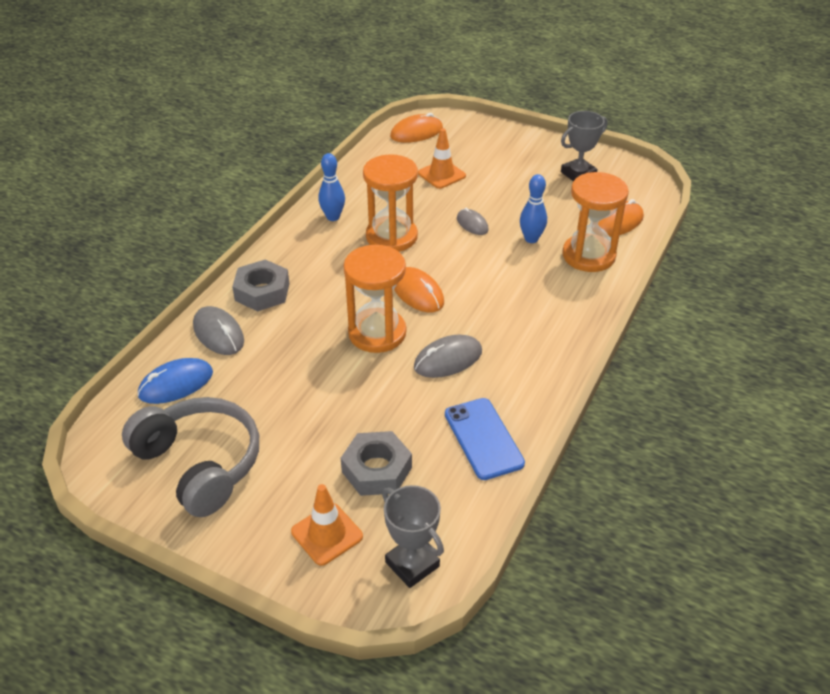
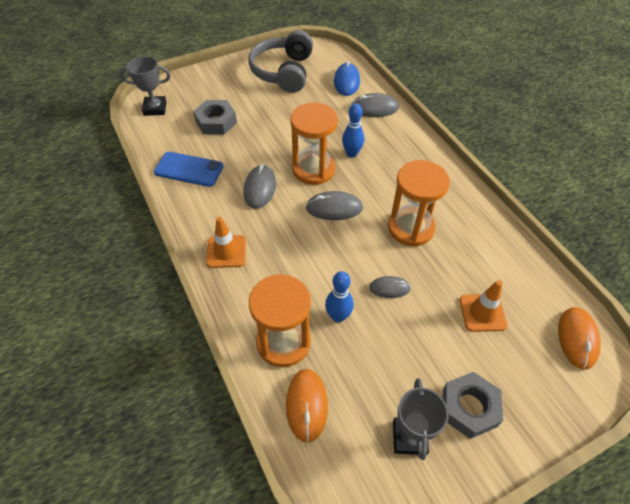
camera: 125 degrees right, 10 degrees up
grey headphones [122,397,259,517] -> grey headphones turned 105 degrees clockwise [248,30,313,93]
grey nut [232,260,290,312] -> grey nut moved to [443,372,503,439]
orange traffic cone [291,484,363,566] -> orange traffic cone moved to [206,217,246,268]
blue bowling pin [318,153,345,221] -> blue bowling pin moved to [342,103,364,157]
orange mouse [394,267,444,312] -> grey mouse [306,191,363,220]

